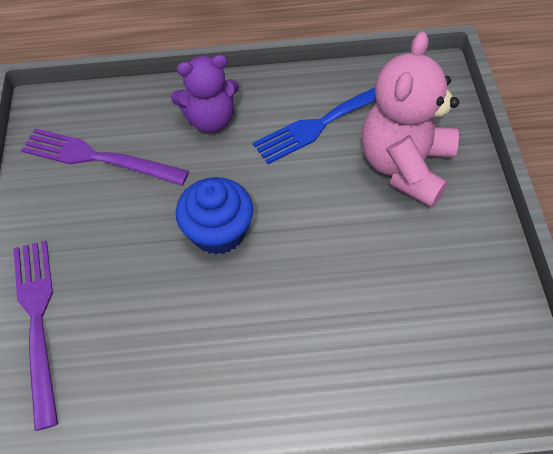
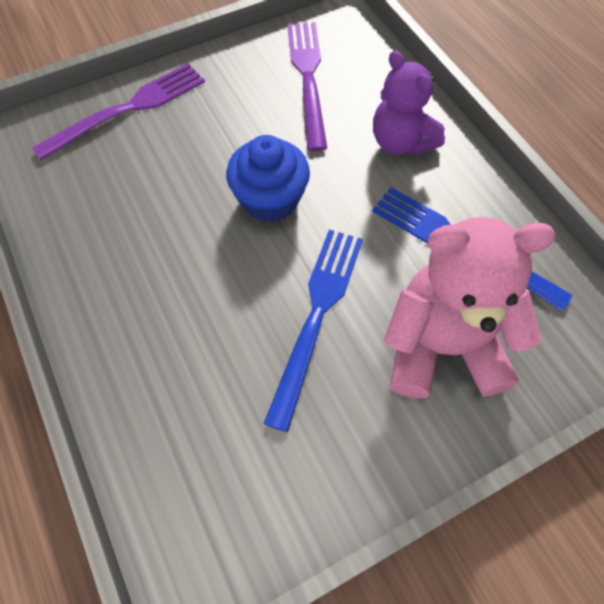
camera: 65 degrees right, 5 degrees up
none -> blue fork [263,230,363,432]

